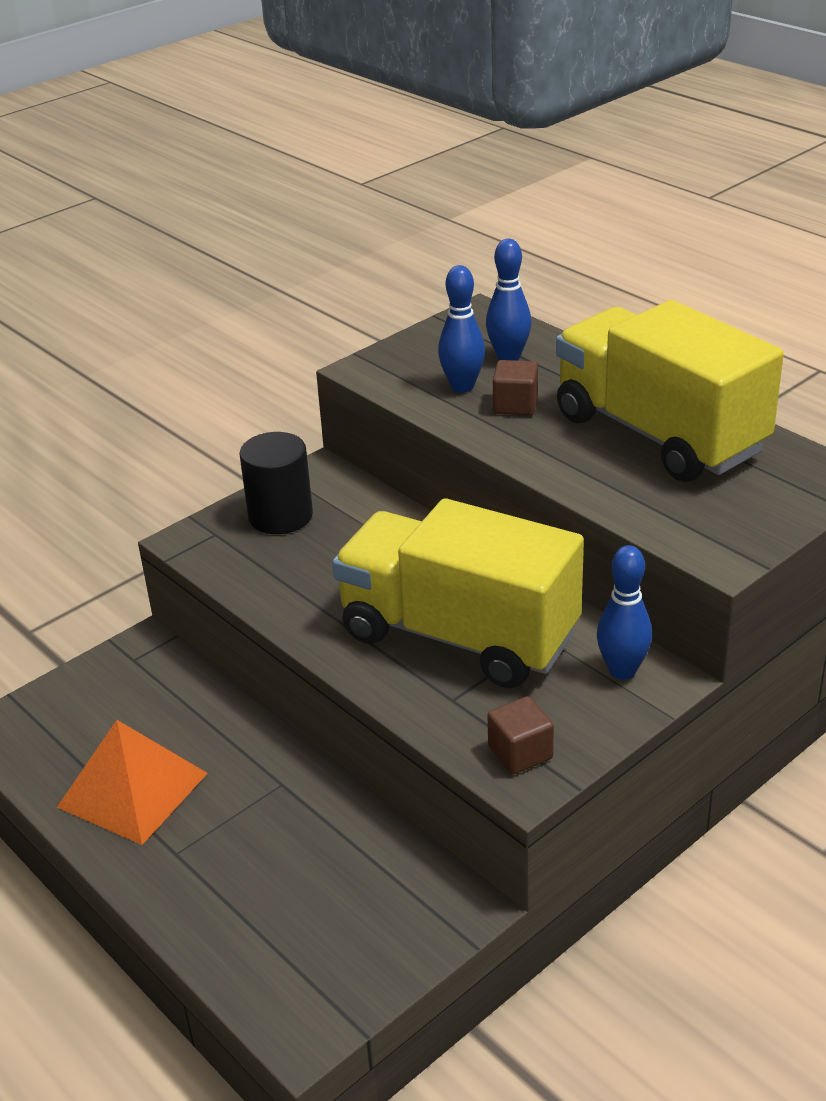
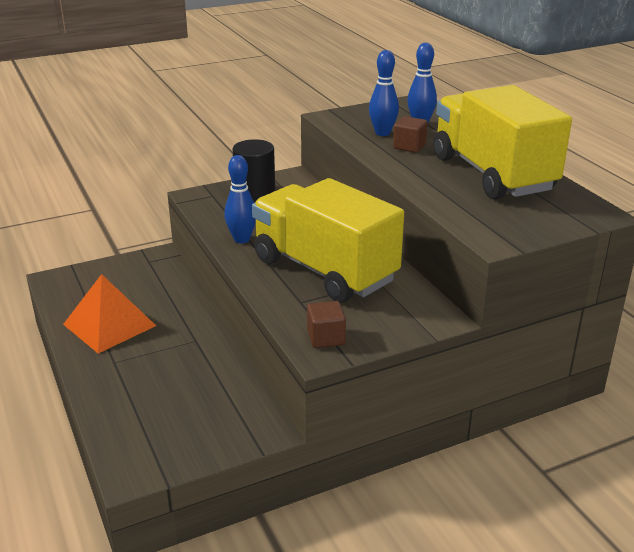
camera: 15 degrees right, 5 degrees down
blue bowling pin [597,545,652,680] -> blue bowling pin moved to [224,155,256,243]

